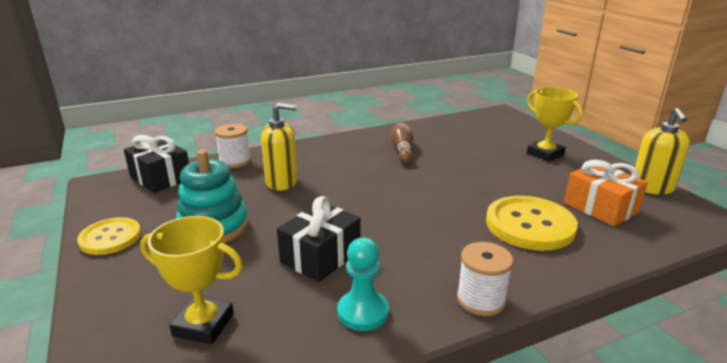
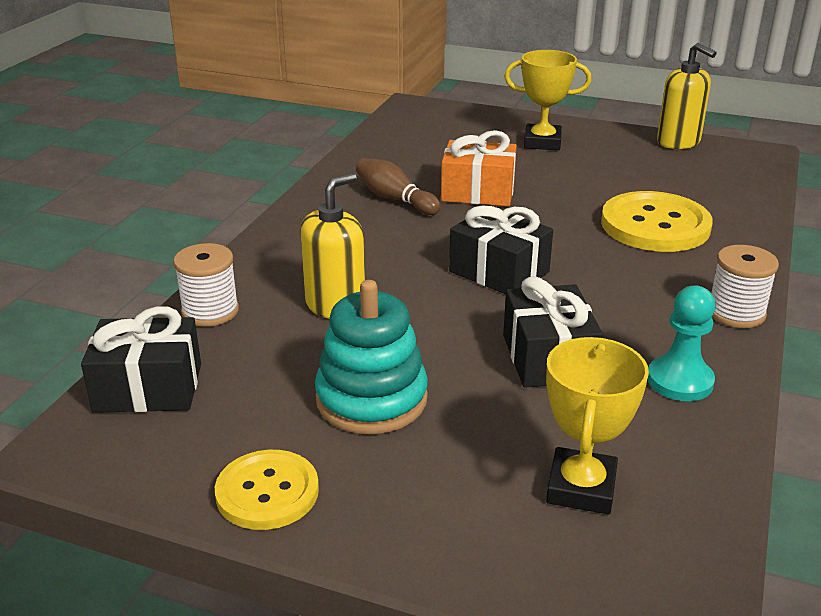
camera: 45 degrees left, 5 degrees up
yellow trophy [140,216,243,344] -> yellow trophy turned 45 degrees counterclockwise [546,337,649,515]
orange gift [564,160,648,226] -> orange gift moved to [441,130,517,206]
none -> black gift [449,206,553,294]

